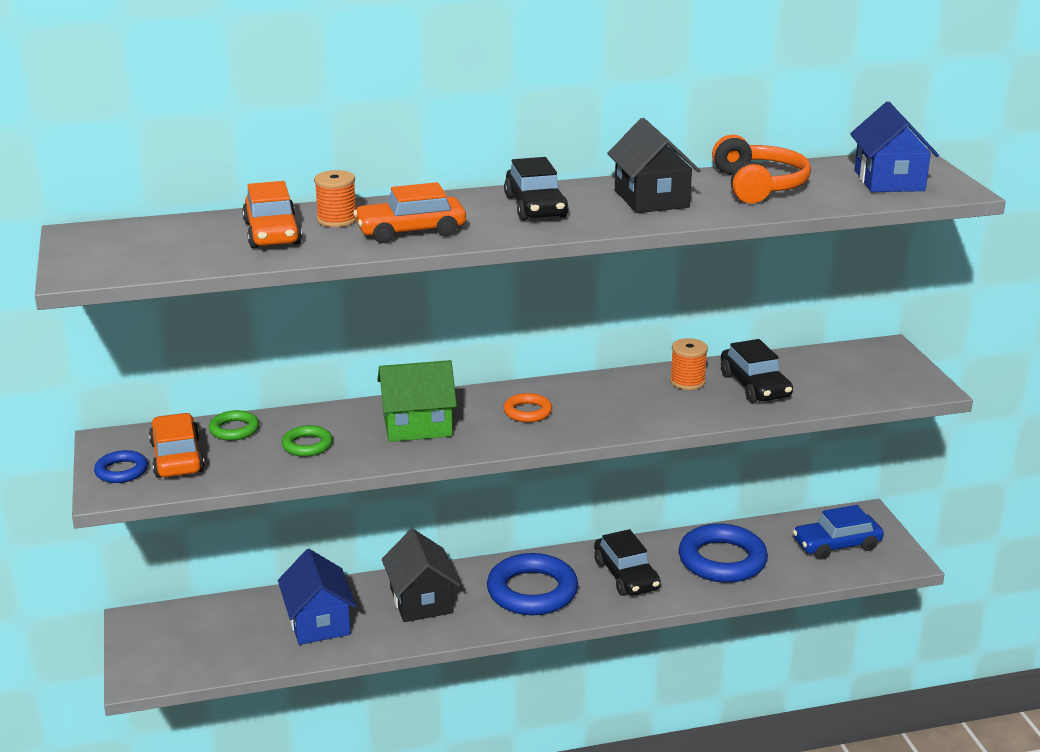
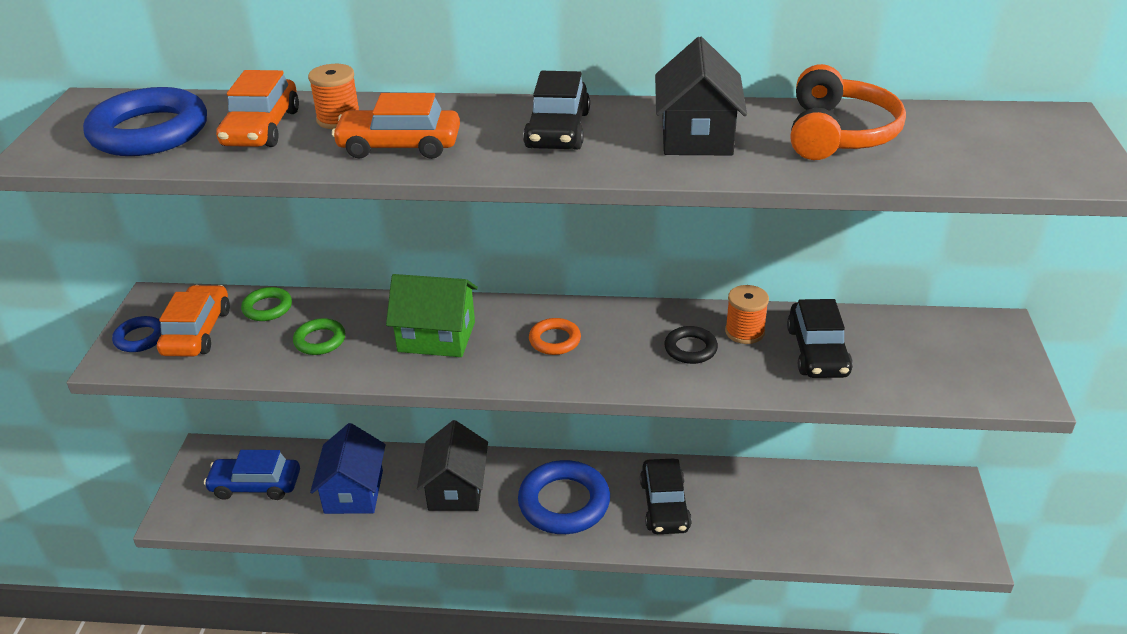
camera: 20 degrees right, 10 degrees up
blue ring [679,524,768,583] -> blue ring moved to [83,87,207,156]
blue car [793,505,884,560] -> blue car moved to [204,450,300,500]
blue house [850,102,939,192] -> none
none -> black ring [664,326,718,364]

